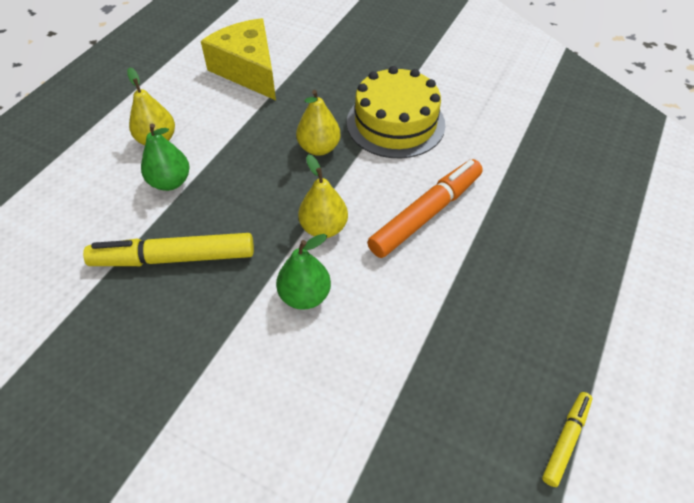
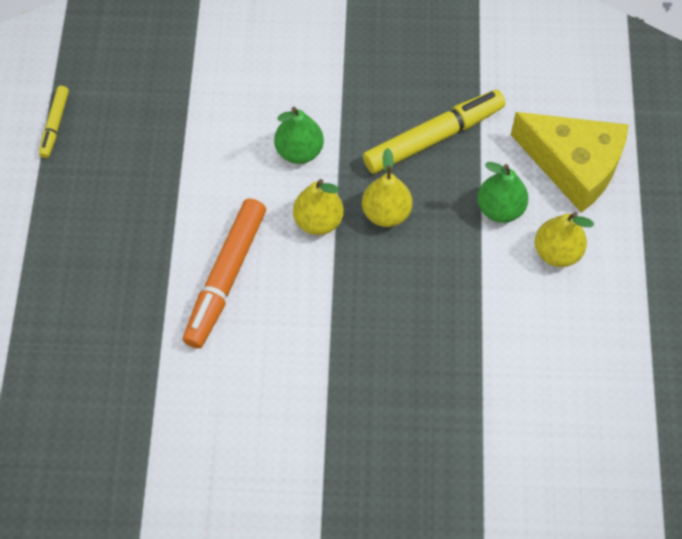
camera: 155 degrees right, 10 degrees up
yellow cheese [201,18,276,100] -> yellow cheese moved to [511,112,629,213]
yellow pear [296,90,341,156] -> yellow pear moved to [362,148,413,227]
yellow cake [347,66,445,158] -> none

